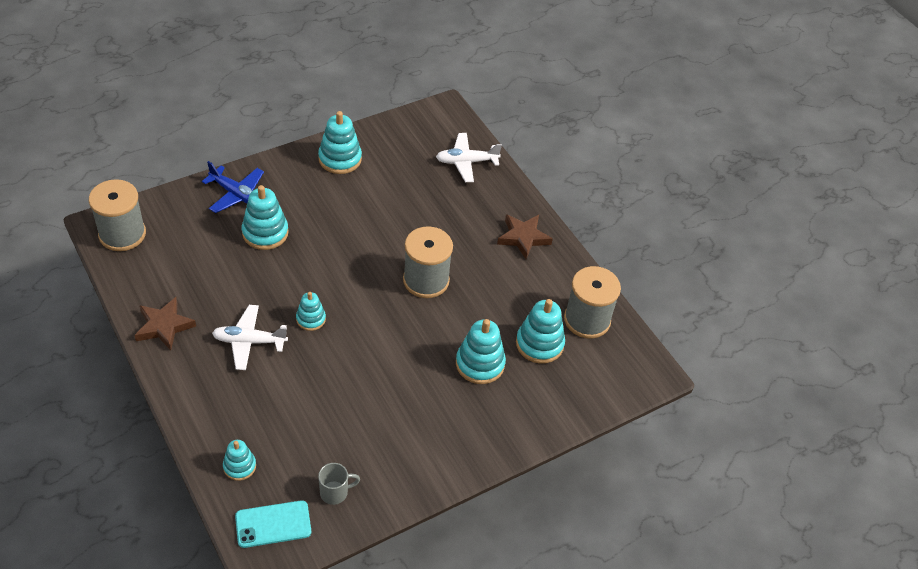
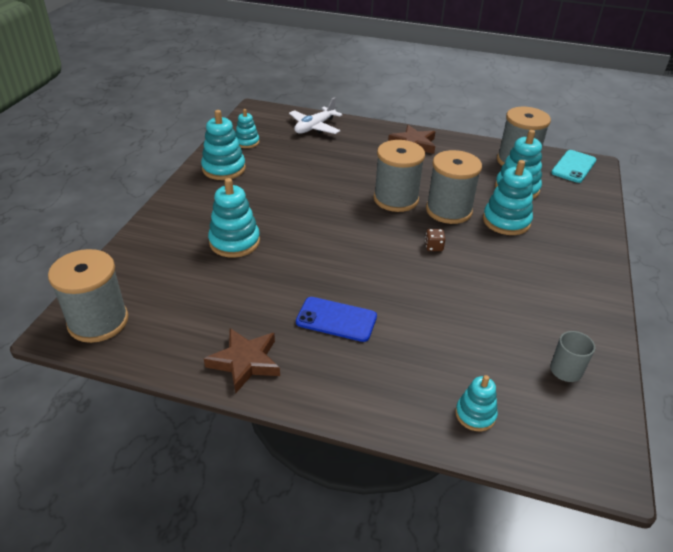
camera: 40 degrees left, 10 degrees down
blue plane [202,161,264,213] -> none
white plane [212,305,288,370] -> blue phone [296,297,377,342]
turquoise phone [235,500,311,548] -> turquoise phone moved to [551,150,596,183]
turquoise stacking toy [296,292,326,331] -> turquoise stacking toy moved to [235,109,260,148]
none -> brown dice [425,229,446,251]
none -> grey spool [426,150,482,224]

